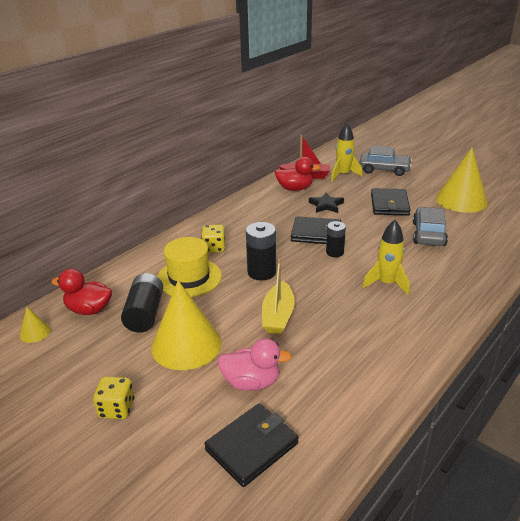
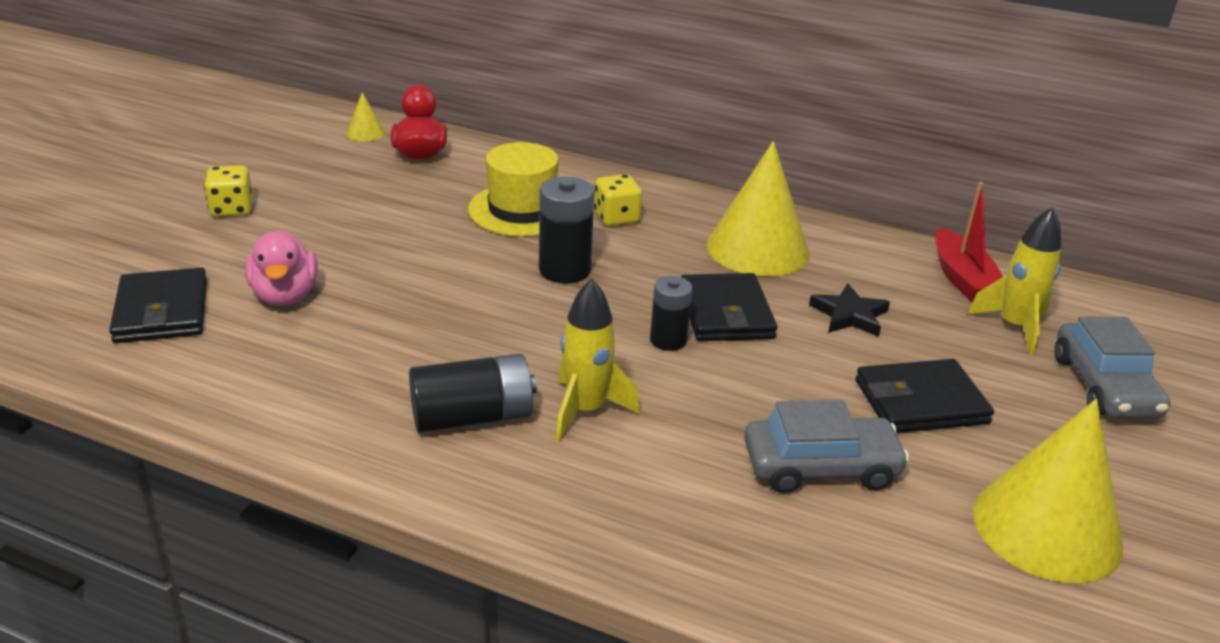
camera: 70 degrees right, 0 degrees up
black battery [121,273,163,332] -> black battery moved to [409,354,537,432]
yellow cone [151,281,222,370] -> yellow cone moved to [707,141,810,277]
black wallet [204,404,299,487] -> black wallet turned 45 degrees clockwise [109,267,207,343]
yellow boat [262,259,295,334] -> none
red duck [275,157,320,191] -> none

